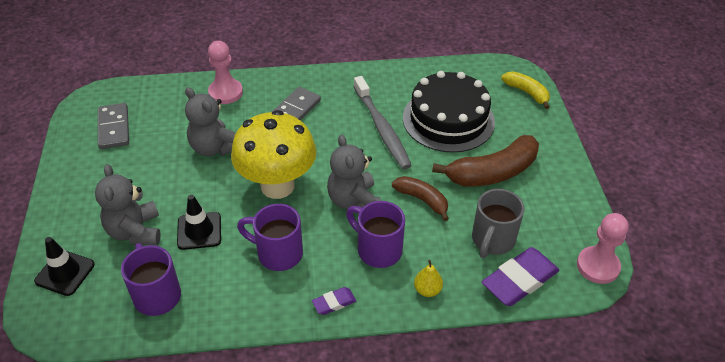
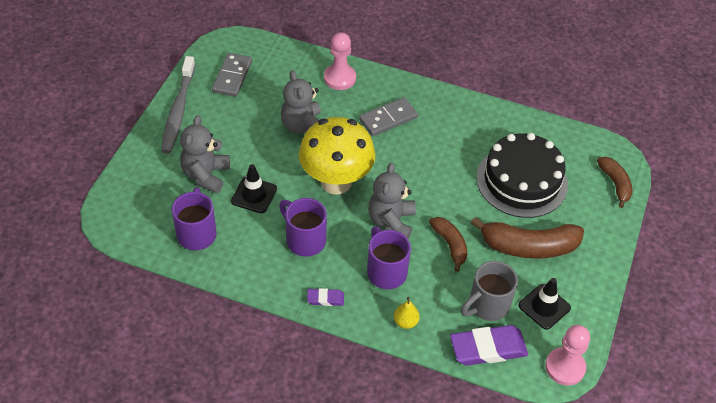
camera: 25 degrees right, 5 degrees up
black traffic cone [34,237,95,296] -> black traffic cone moved to [518,278,571,330]
grey toothbrush [354,76,412,169] -> grey toothbrush moved to [161,56,195,154]
yellow banana [501,71,550,109] -> brown banana [597,157,633,208]

